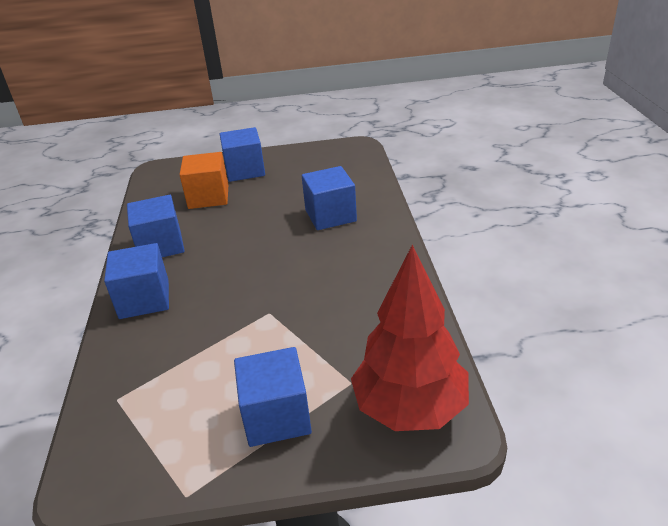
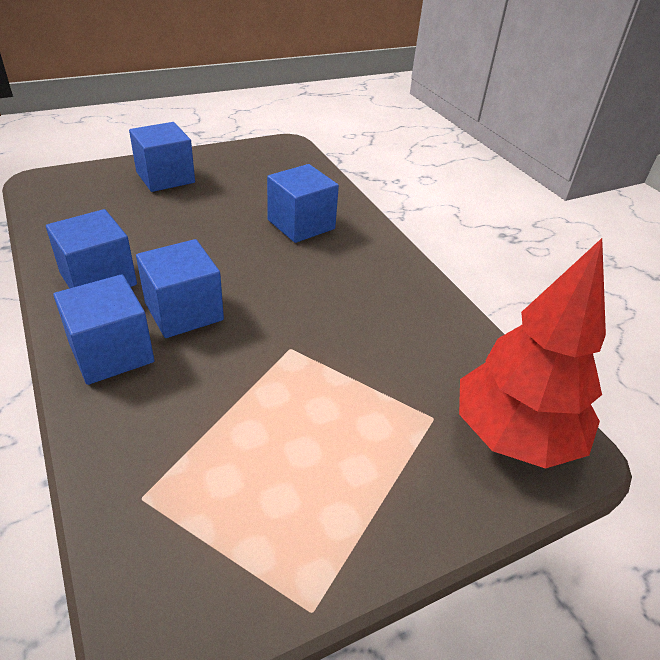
camera: 25 degrees left, 5 degrees up
orange cube [179,152,228,209] -> none
blue cube [234,347,312,447] -> blue cube moved to [136,239,224,338]

